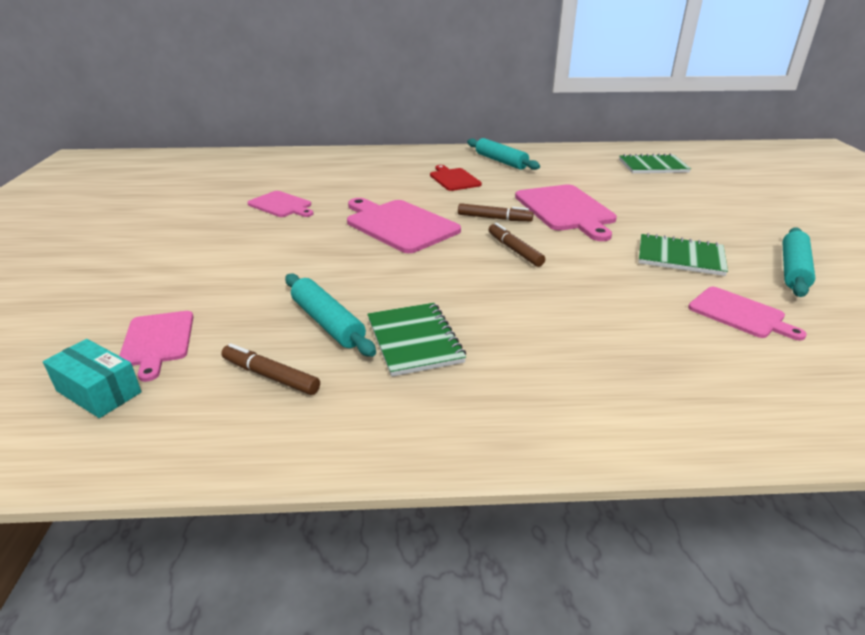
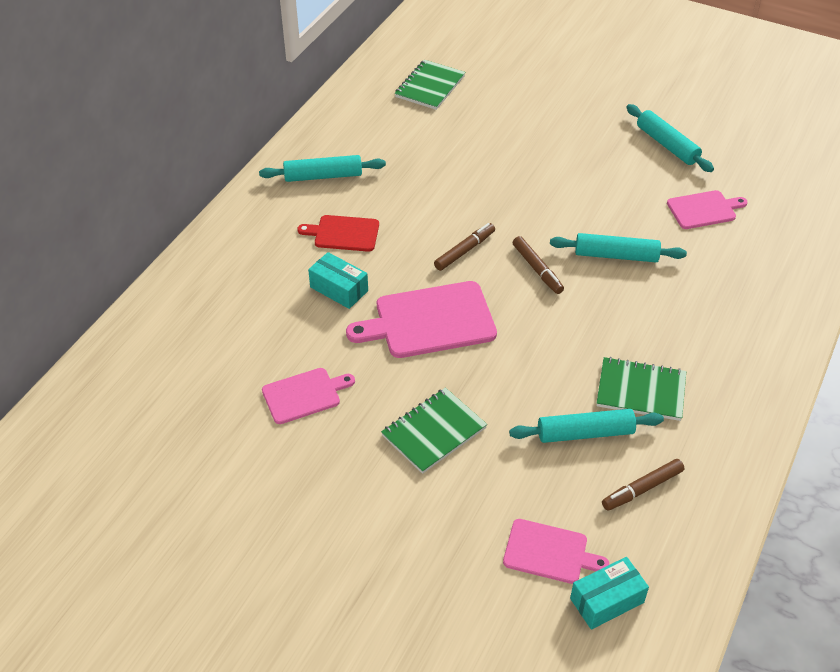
camera: 60 degrees left, 15 degrees up
brown marker [489,223,545,267] -> brown marker turned 120 degrees counterclockwise [512,236,564,294]
pink cutting board [515,184,617,241] -> none
green notebook [638,233,728,276] -> green notebook moved to [381,388,487,474]
none -> turquoise box [308,252,368,309]
none -> turquoise rolling pin [550,233,687,262]

